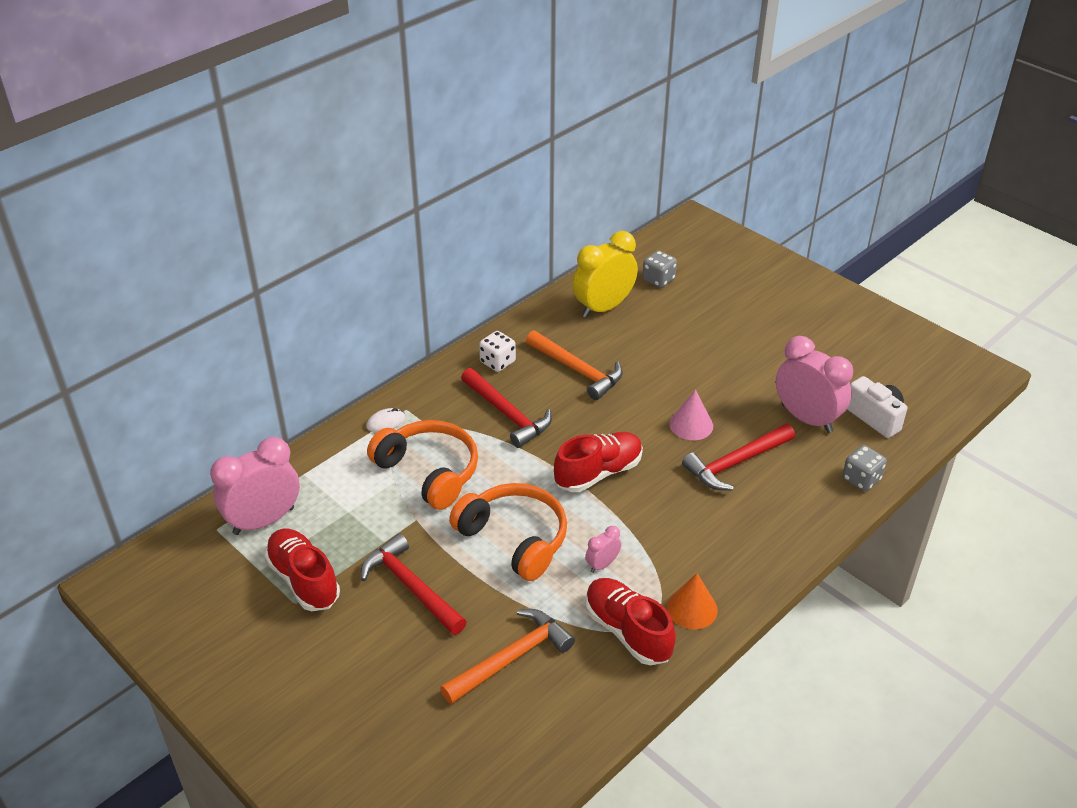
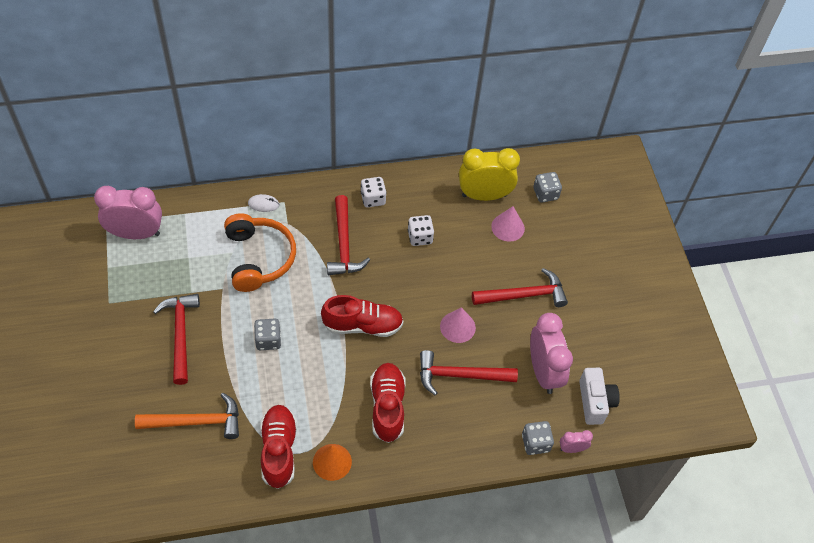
camera: 30 degrees right, 15 degrees up
red shoe [265,528,340,611] -> red shoe moved to [370,363,406,443]
orange headphones [449,483,567,581] -> grey dice [254,319,281,350]
orange hammer [526,330,623,400] -> white dice [408,215,434,246]
pink clock [585,526,621,573] -> pink clock moved to [560,430,593,453]
none -> red hammer [472,268,568,307]
none -> pink cone [491,206,525,242]

